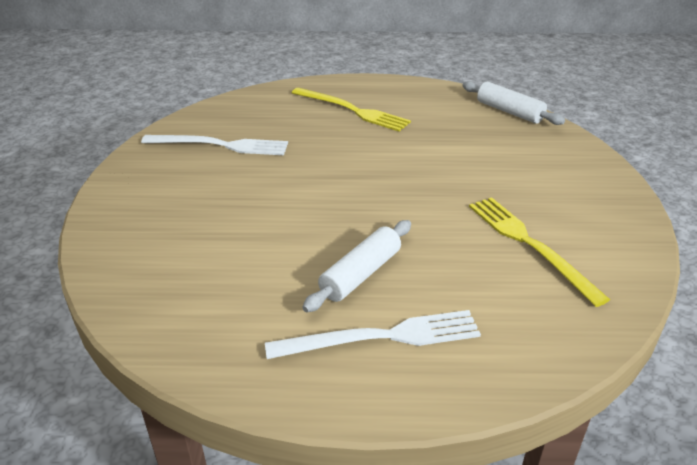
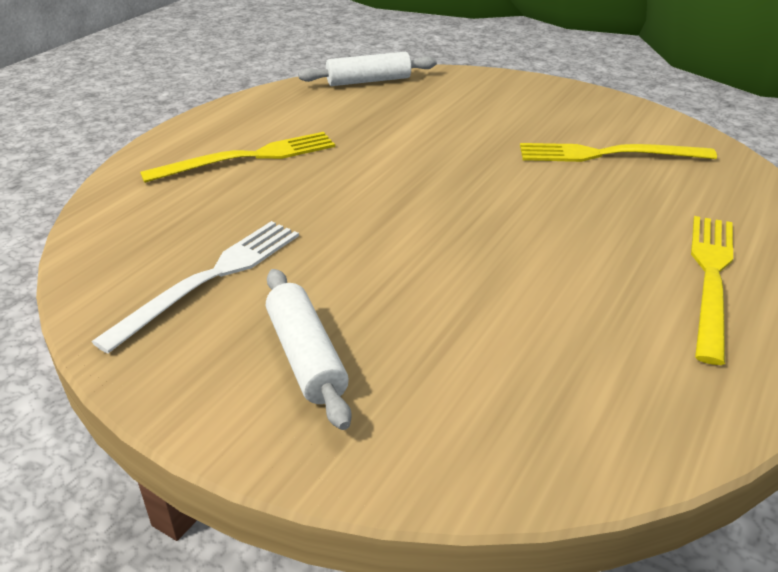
camera: 60 degrees left, 0 degrees up
white fork [265,310,481,359] -> yellow fork [691,216,733,365]
white rolling pin [302,220,411,313] -> white rolling pin moved to [266,269,351,430]

